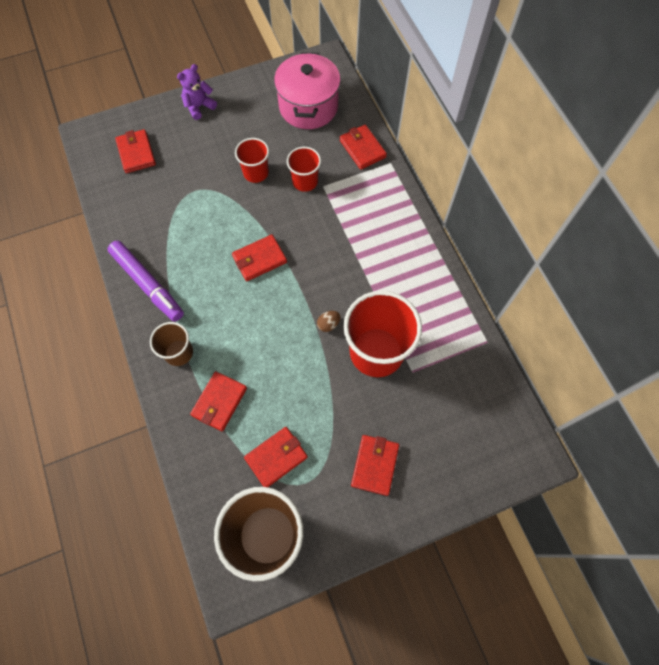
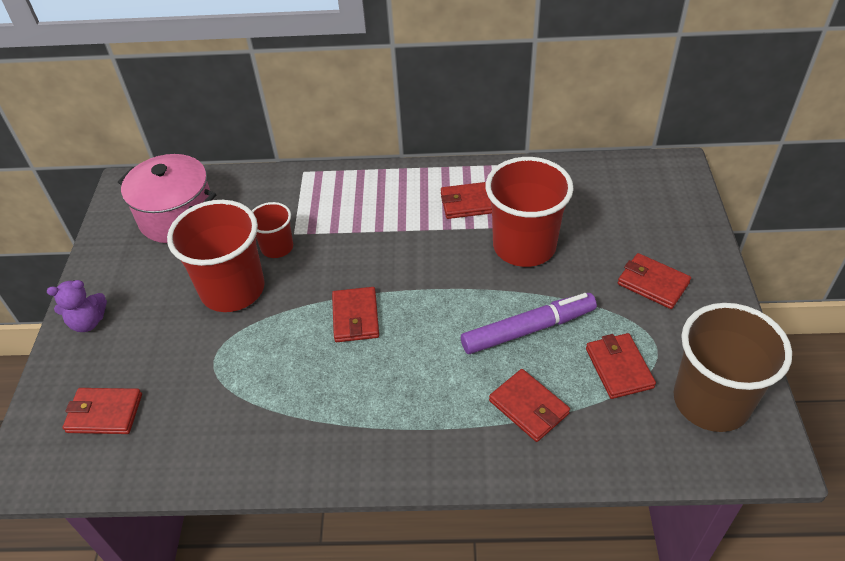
camera: 65 degrees left, 20 degrees down
purple marker [107,241,184,322] -> purple marker moved to [461,293,597,354]
brown cup [150,322,193,366] -> none
purple teddy bear [177,64,217,120] -> purple teddy bear turned 90 degrees counterclockwise [47,280,107,332]
red cup [235,138,269,183] -> red cup [167,200,265,312], size x1.89
brown egg [317,311,340,332] -> none
red wallet [340,125,387,170] -> red wallet moved to [441,182,492,219]

